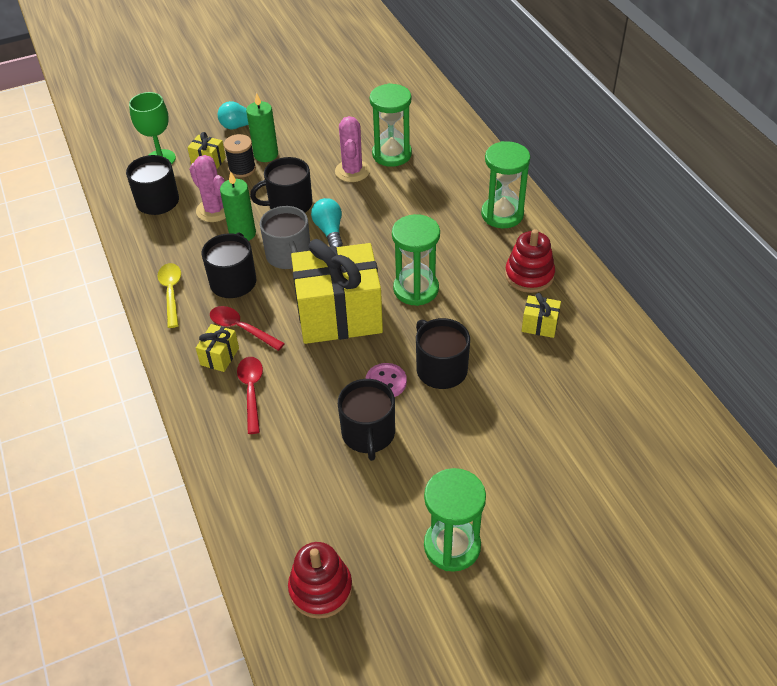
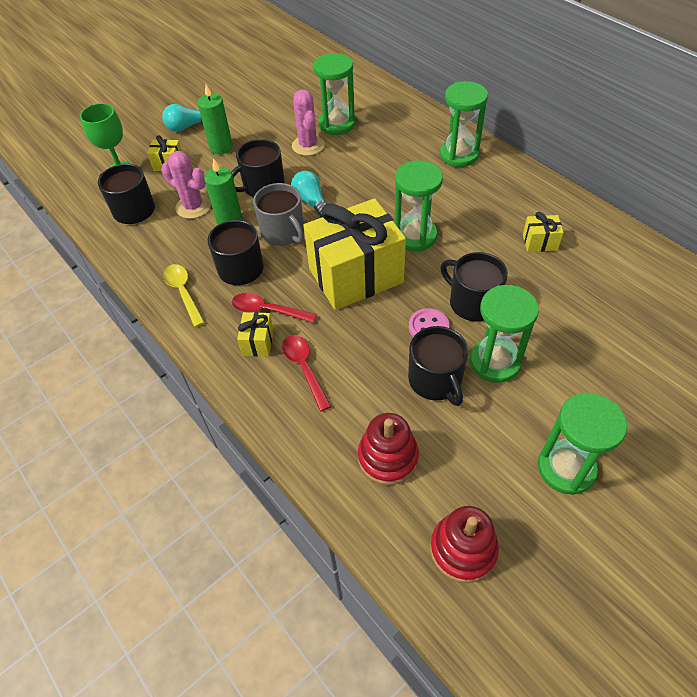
camera: 15 degrees left, 5 degrees up
black spool [224,134,256,178] -> none
red stacking toy [505,229,555,293] -> red stacking toy moved to [358,413,419,485]
none -> green hourglass [470,285,539,383]

